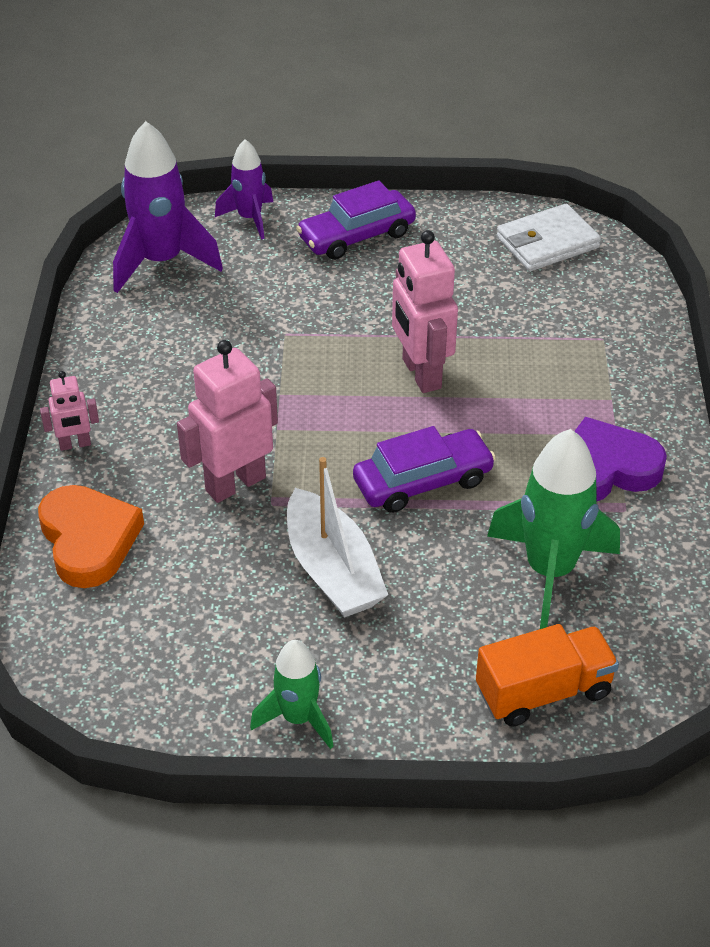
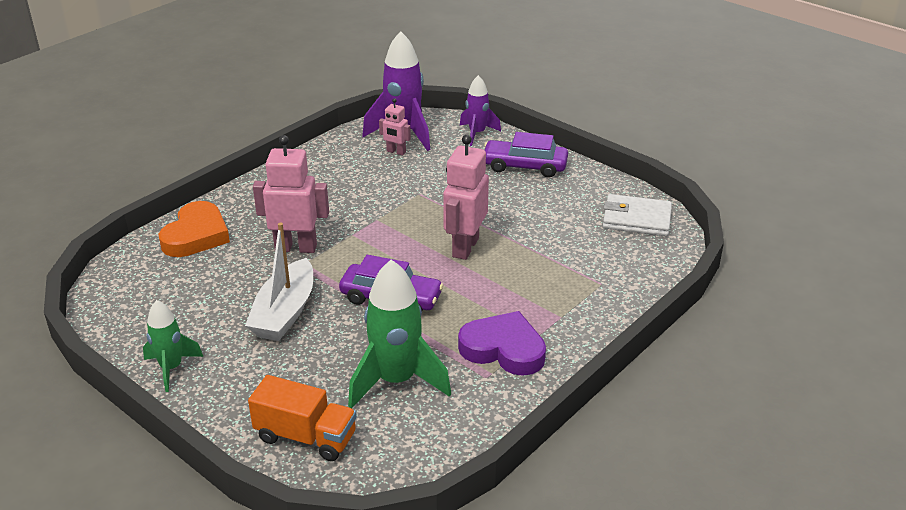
camera: 40 degrees right, 10 degrees down
pink robot [40,371,99,451] -> pink robot moved to [379,98,411,155]

